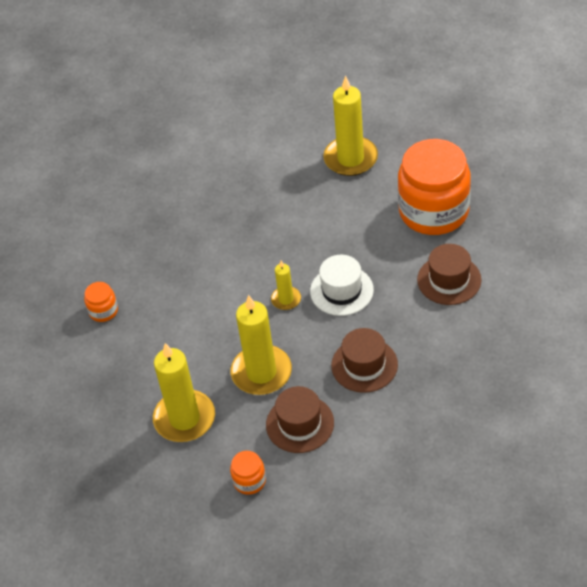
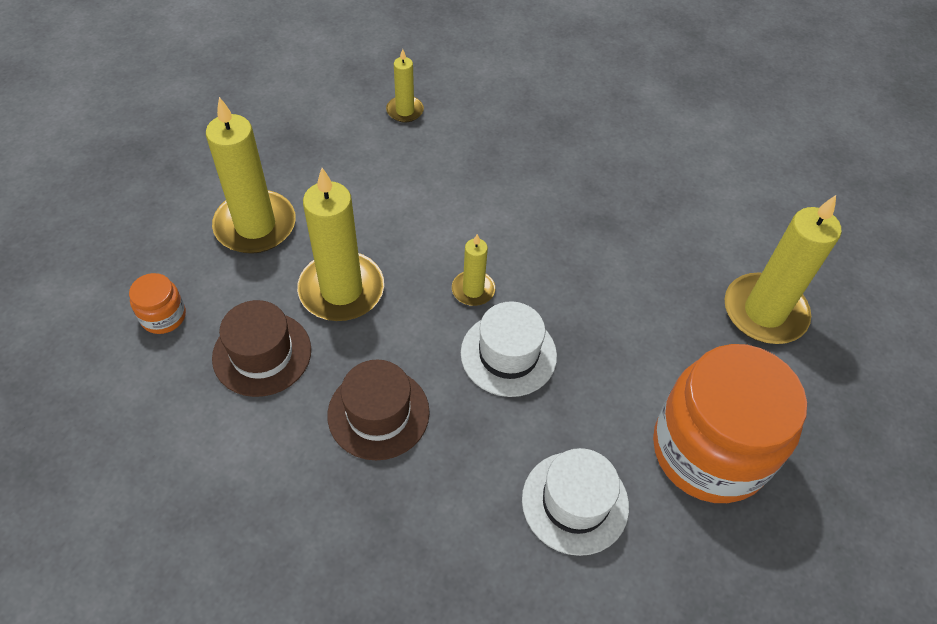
camera: 65 degrees right, 5 degrees up
orange jar [84,282,118,322] -> yellow candle [386,49,424,123]
brown hat [417,244,482,305] -> white hat [522,448,629,556]

